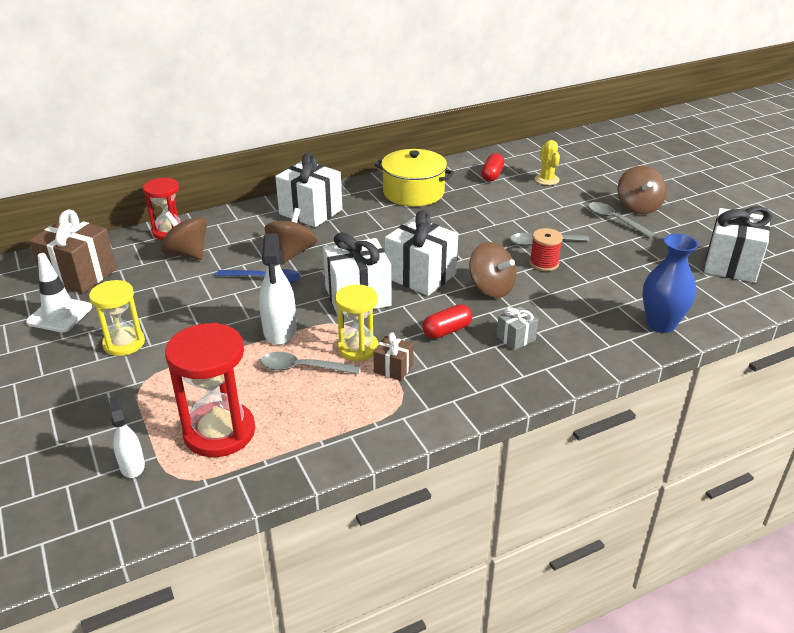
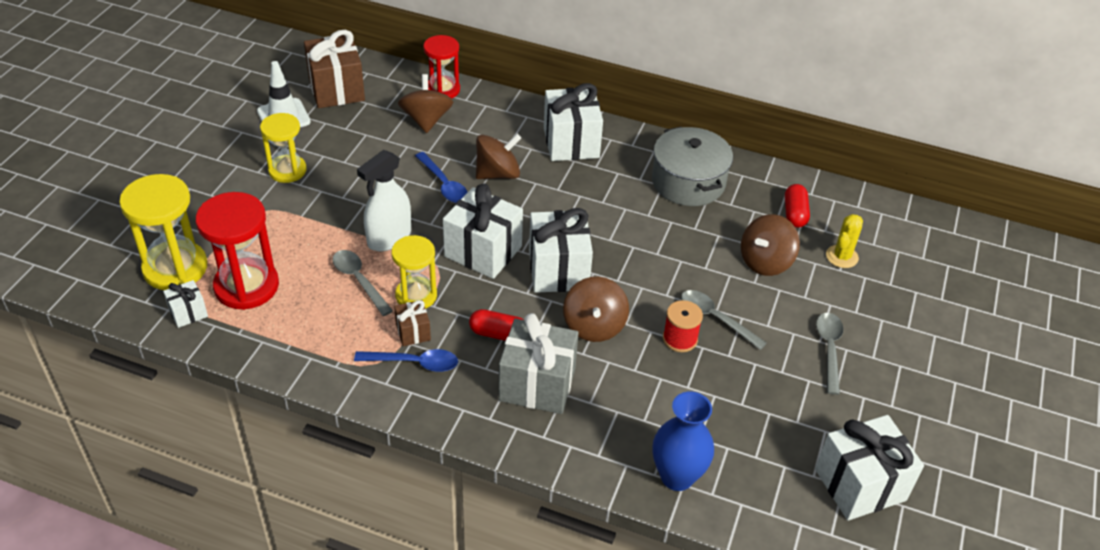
camera: 45 degrees right, 10 degrees up
white spray bottle [109,396,145,478] -> yellow hourglass [119,174,207,290]
yellow pot [375,149,454,206] -> grey pot [652,126,733,206]
red capsule [481,153,505,182] -> red capsule turned 60 degrees counterclockwise [785,184,810,228]
grey gift [497,306,538,350] -> grey gift [499,313,579,414], size x2.03
brown spinning top [617,166,667,215] -> brown spinning top moved to [741,214,800,276]
none -> white gift [163,280,208,328]
none -> blue spoon [354,349,458,372]

